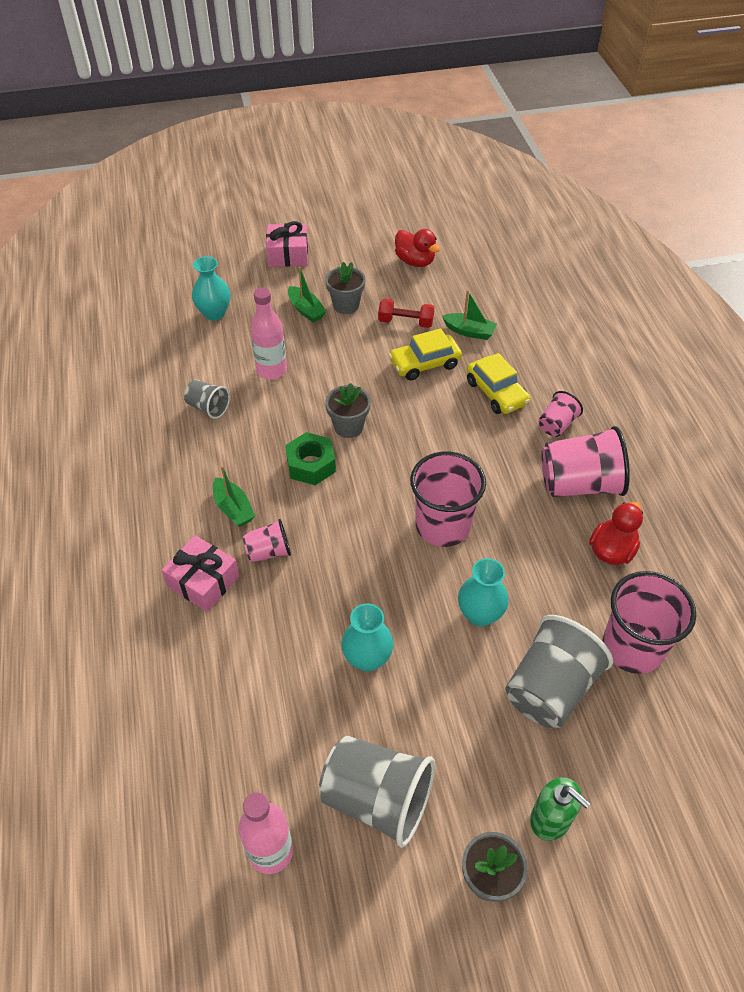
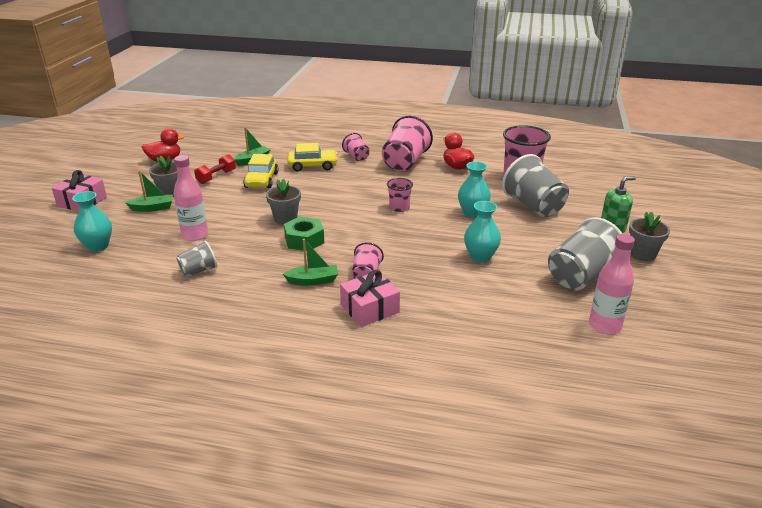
camera: 65 degrees left, 20 degrees down
pink cup [410,451,486,547] -> pink cup [387,178,413,212], size x0.52

